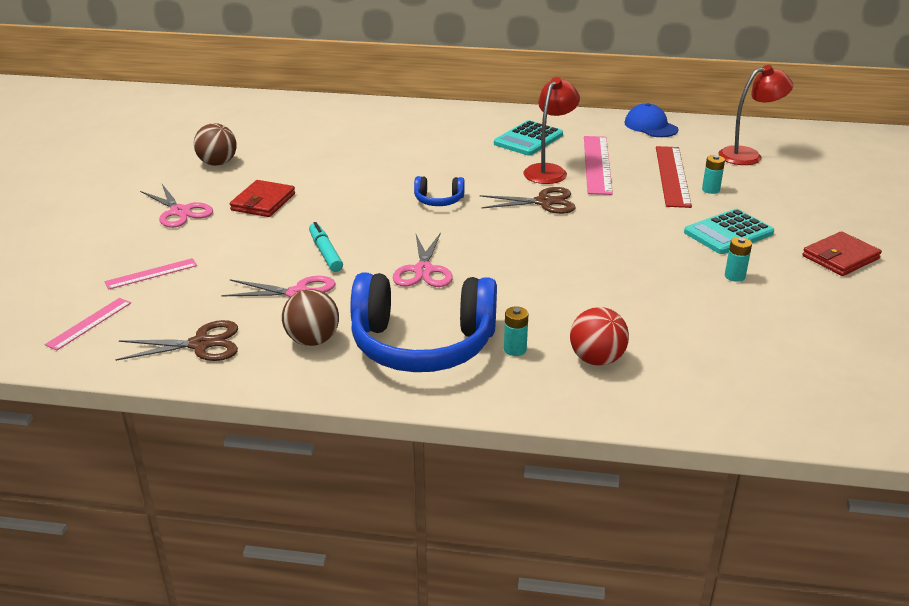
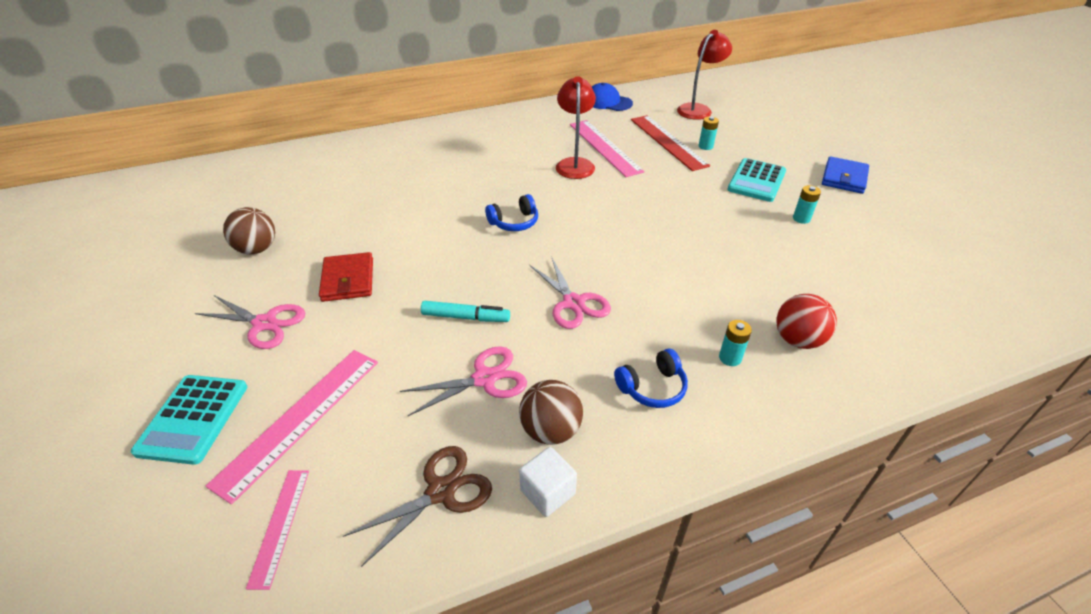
camera: 30 degrees left, 10 degrees up
pink ruler [104,258,197,290] -> pink ruler [205,350,378,504], size x1.80
turquoise marker [309,222,343,272] -> turquoise marker turned 150 degrees clockwise [421,301,510,322]
blue headphones [350,272,497,372] -> blue headphones [614,348,688,408], size x0.44
brown scissors [480,187,575,214] -> none
turquoise calculator [494,120,563,156] -> turquoise calculator moved to [131,375,247,465]
red wallet [802,231,882,276] -> blue wallet [822,156,869,194]
none -> white cube [519,447,577,517]

